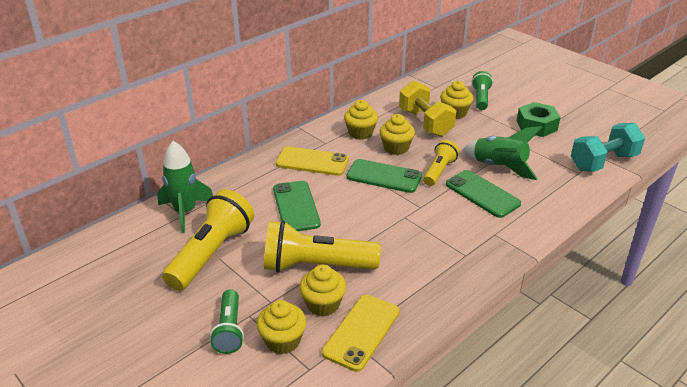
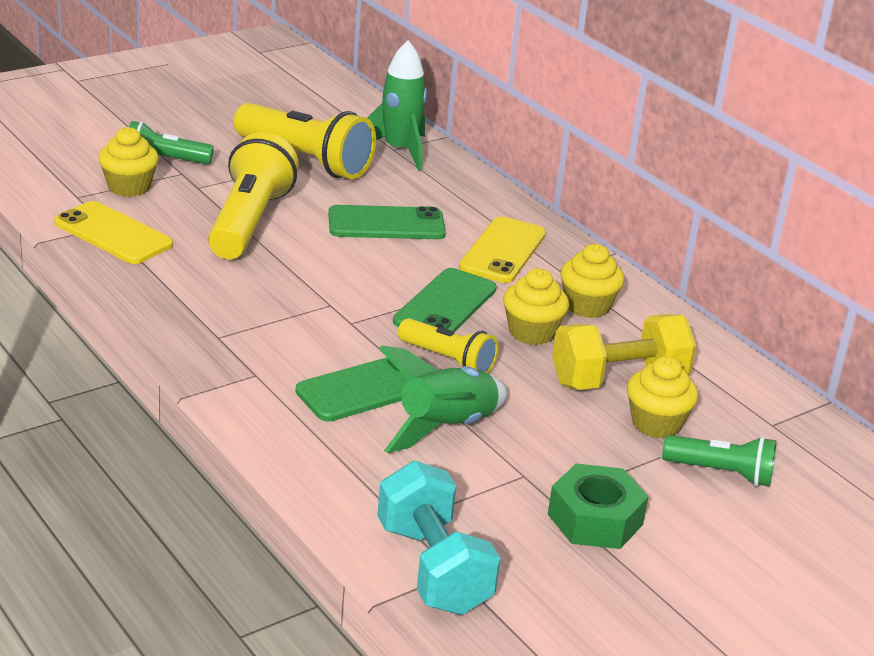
camera: 95 degrees right, 5 degrees down
yellow cupcake [299,265,346,316] -> none

